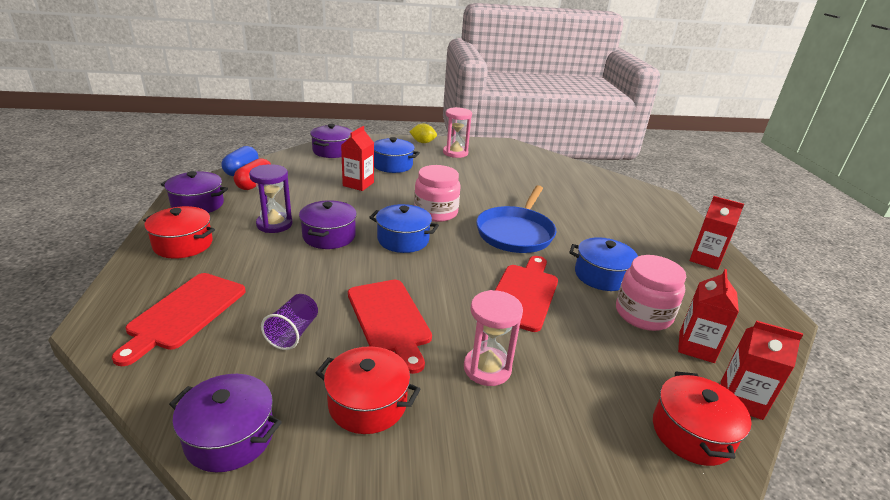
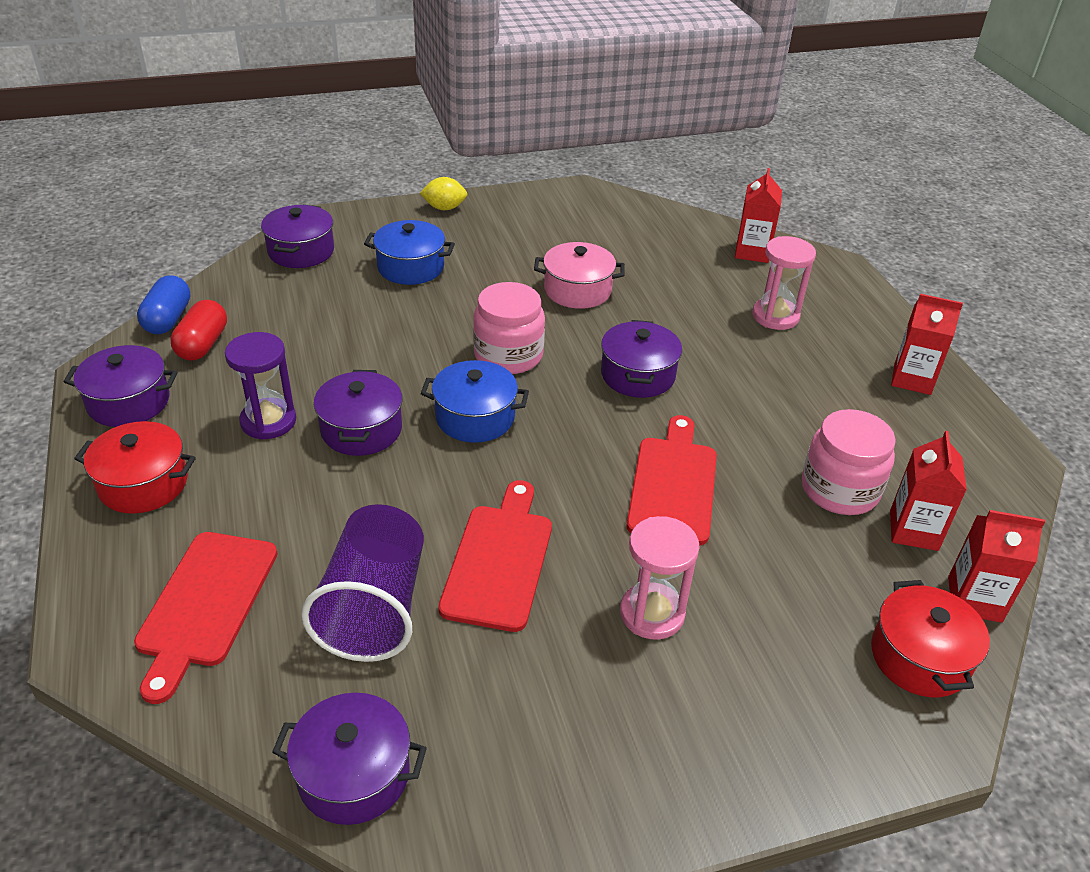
camera: 10 degrees left, 10 degrees up
purple cup [261,294,318,350] -> purple cup [301,504,424,662], size x1.82
red pot [316,346,420,434] -> none
red carton [341,126,374,191] -> red carton moved to [735,168,782,263]
red cutting board [348,280,432,374] -> red cutting board turned 135 degrees counterclockwise [438,480,552,632]
pink hourglass [443,107,472,158] -> pink hourglass moved to [752,236,816,330]
blue pan [476,185,556,253] -> purple pot [601,320,682,398]
blue pot [569,237,638,291] -> none
none -> pink pot [534,242,625,309]

